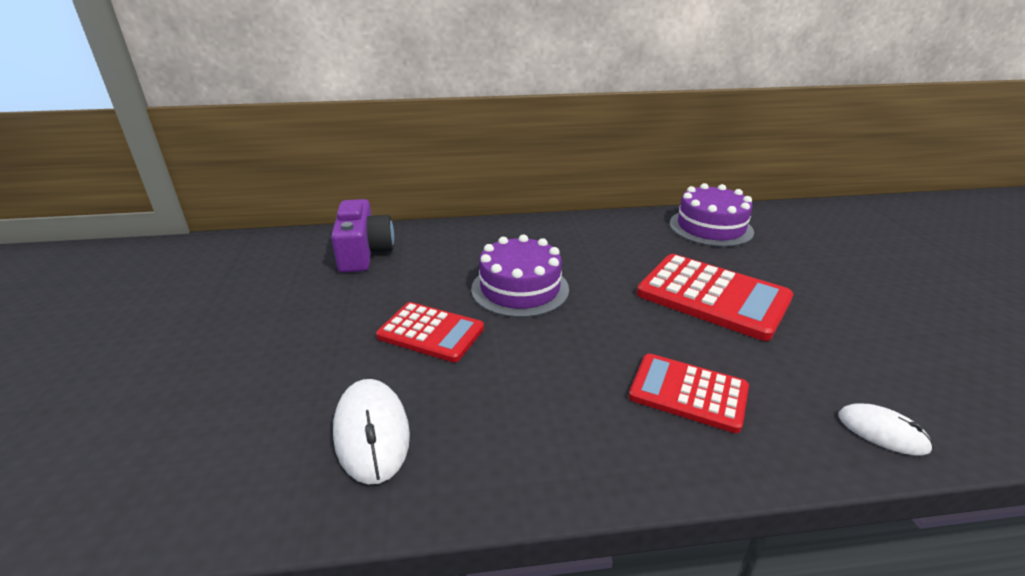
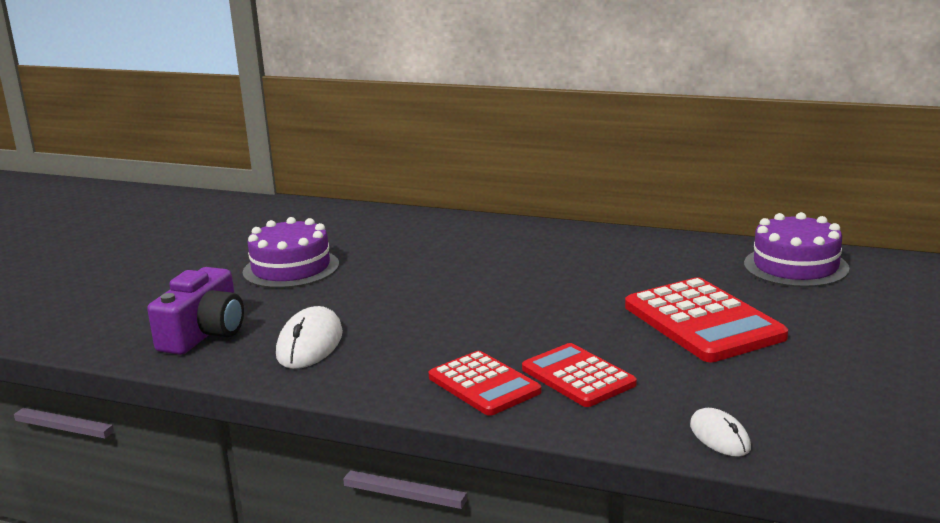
camera: 30 degrees right, 10 degrees down
purple camera [331,199,394,273] -> purple camera moved to [147,267,244,355]
red calculator [376,302,484,362] -> red calculator moved to [429,351,541,416]
purple cake [471,235,569,318] -> purple cake moved to [242,217,339,288]

